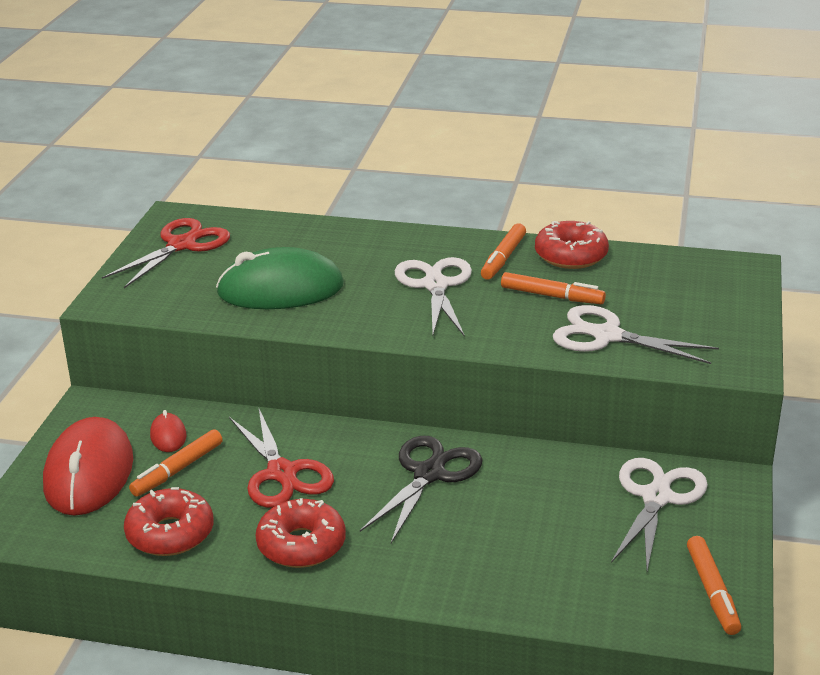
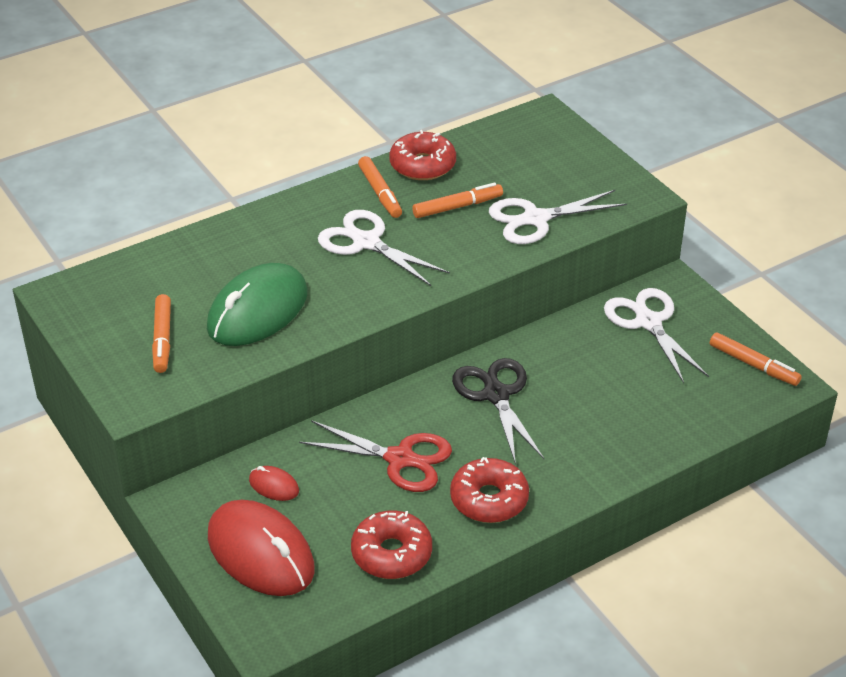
camera: 45 degrees left, 10 degrees up
red scissors [102,218,230,288] -> none
orange marker [129,429,223,497] -> orange marker moved to [152,294,171,373]

